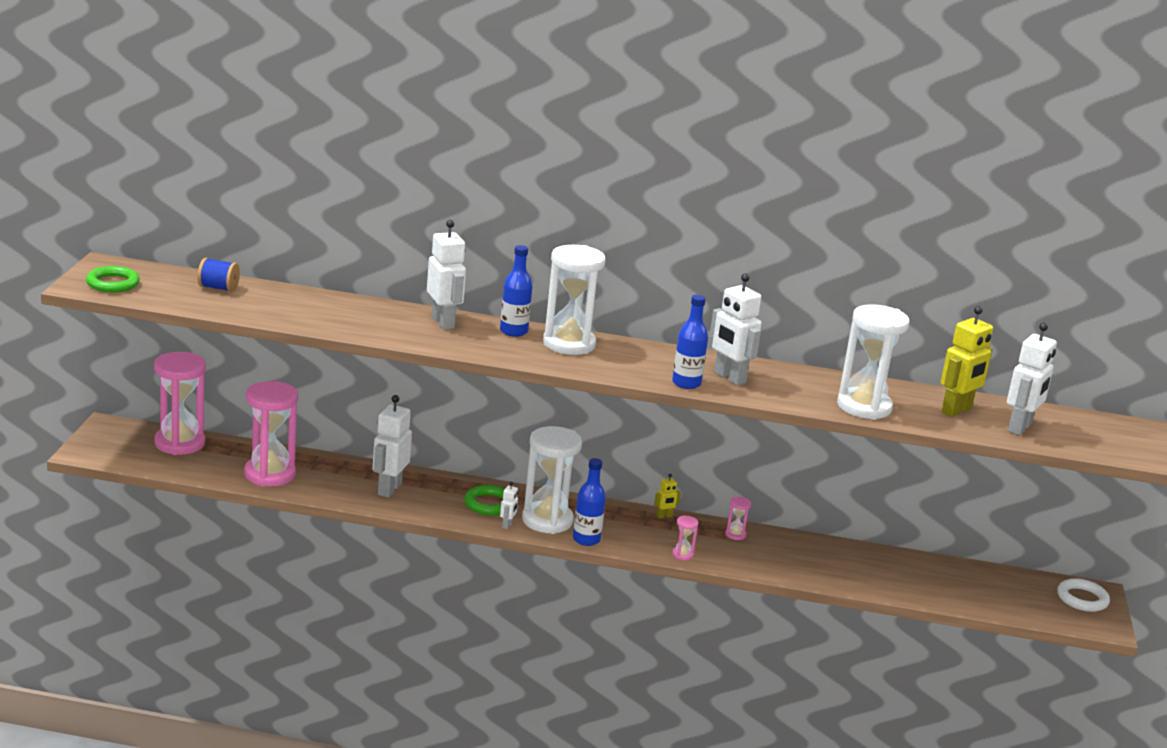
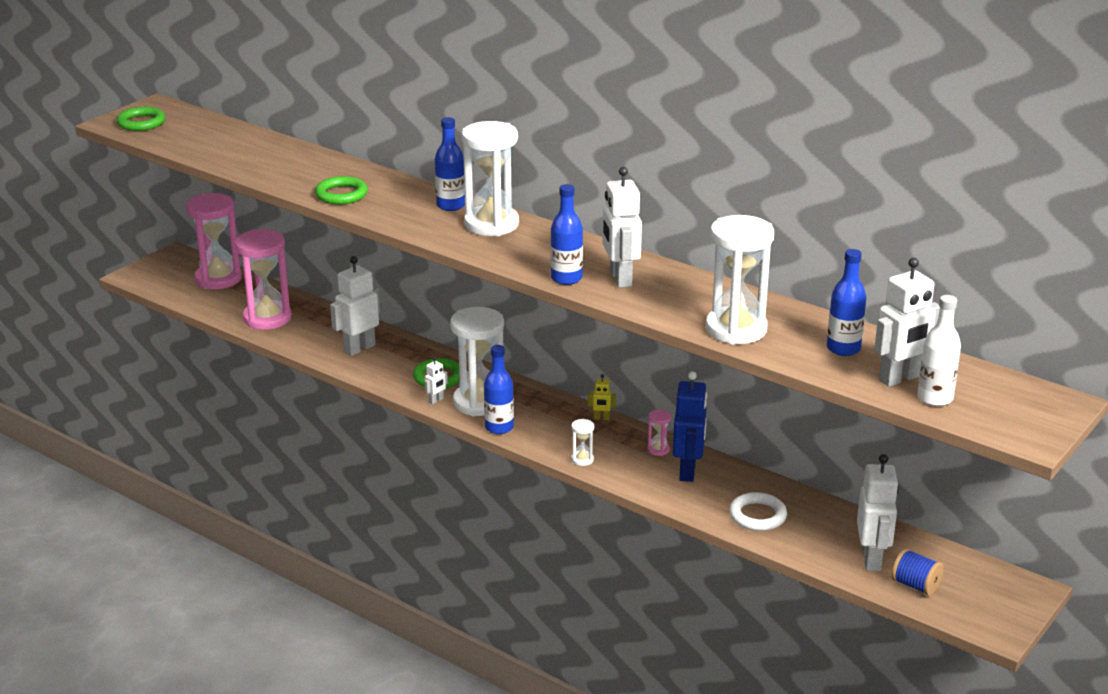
camera: 30 degrees right, 5 degrees up
blue spool [198,258,240,292] -> blue spool moved to [892,549,944,596]
white robot [427,220,466,330] -> white robot moved to [857,454,899,571]
pink hourglass [672,515,698,560] -> white hourglass [571,419,594,466]
yellow robot [941,306,993,417] -> blue bottle [827,249,866,356]
white ring [1057,578,1110,612] -> white ring moved to [729,492,787,531]
none -> green ring [315,176,368,205]
none -> blue robot [673,371,707,482]
none -> white bottle [917,295,961,406]

